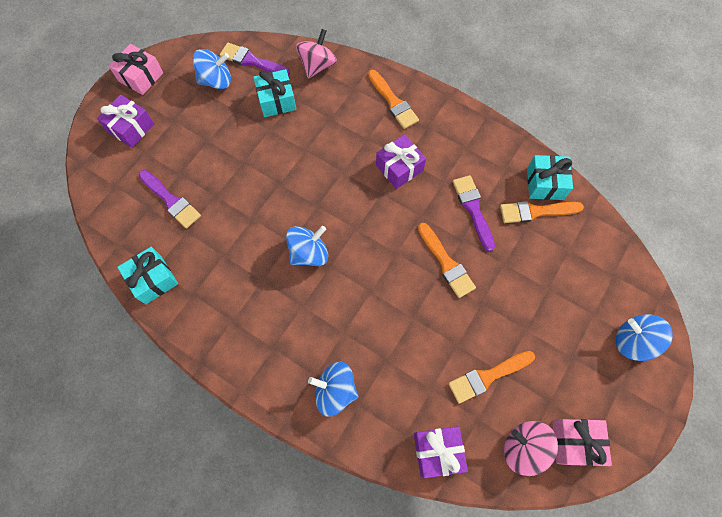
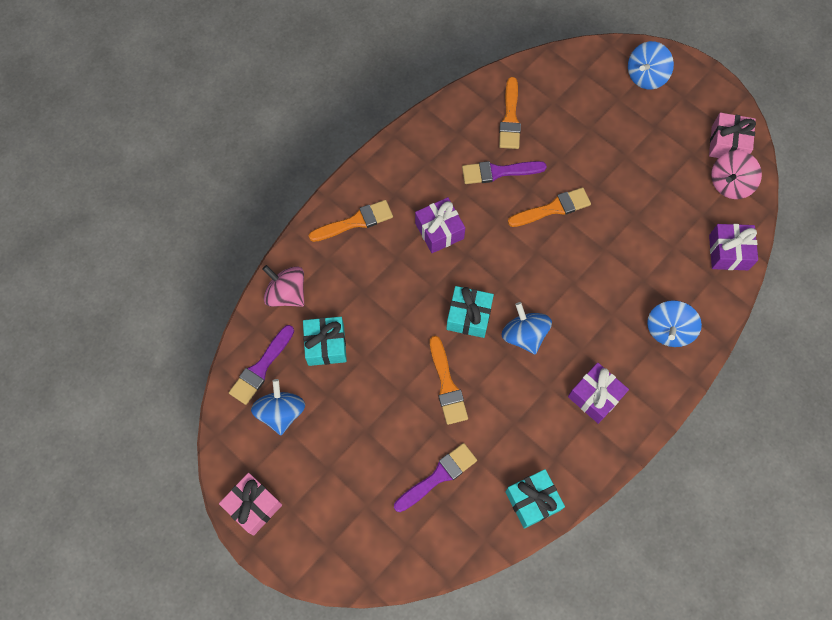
camera: 80 degrees left, 0 degrees up
purple gift [97,95,154,148] -> purple gift moved to [568,363,629,424]
orange brush [448,351,535,404] -> orange brush moved to [430,336,468,425]
turquoise gift [527,155,573,200] -> turquoise gift moved to [446,286,494,338]

